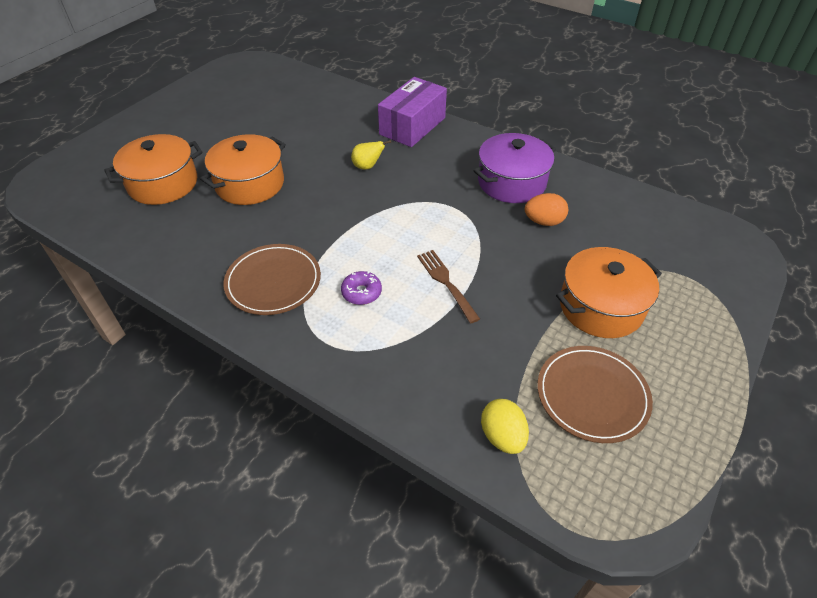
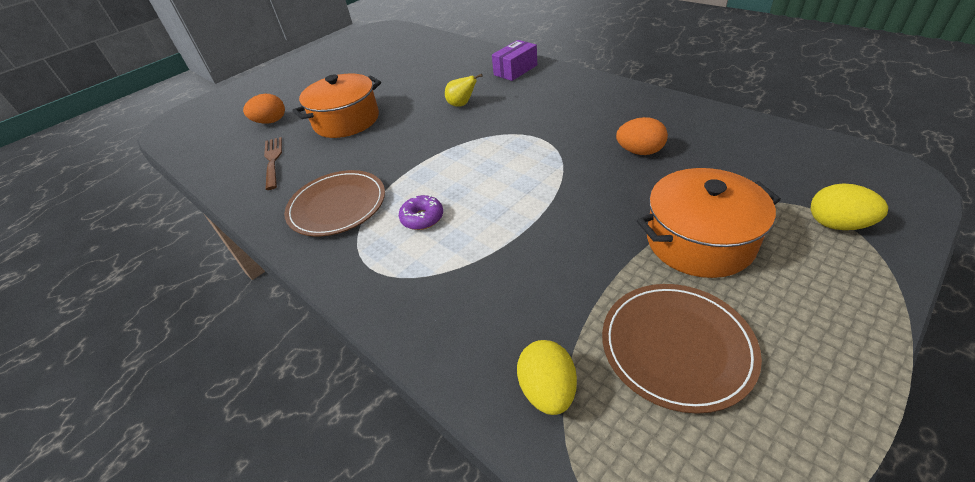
camera: 15 degrees right, 5 degrees down
orange pot [104,134,202,205] -> orange egg [243,94,285,124]
purple box [378,77,447,147] -> purple box [492,40,537,81], size x0.63
brown fork [417,250,480,323] -> brown fork moved to [264,137,282,190]
purple pot [474,133,556,203] -> none
none -> yellow egg [811,183,888,230]

